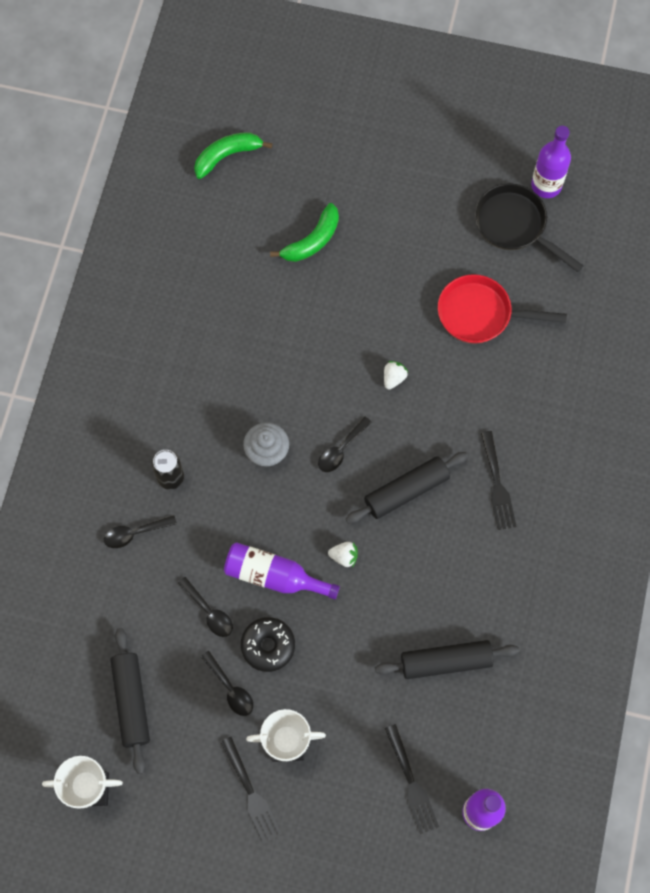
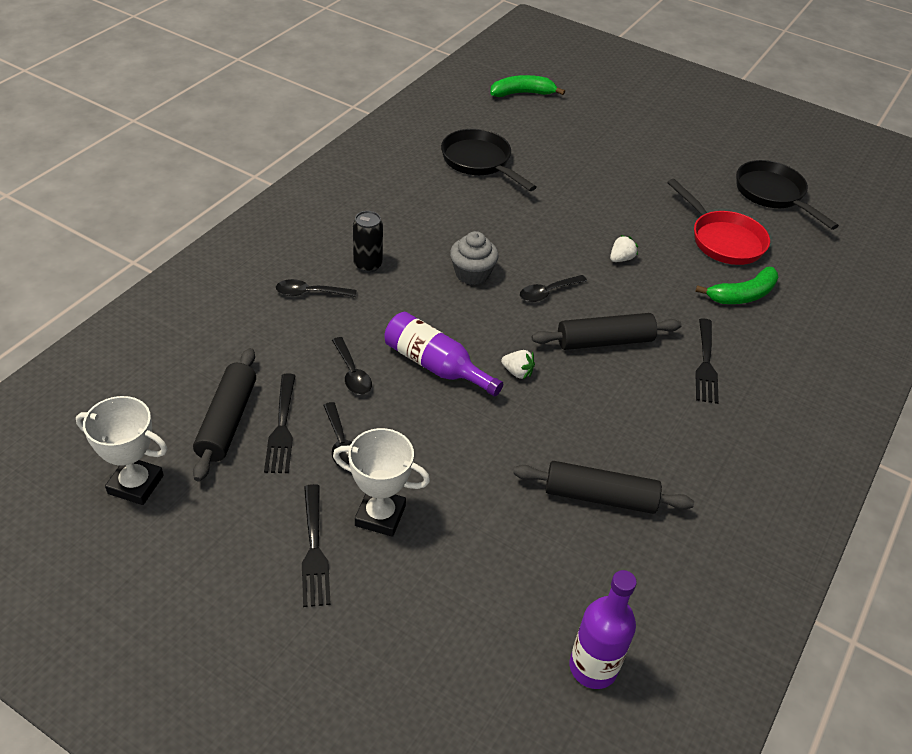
camera: 15 degrees right, 25 degrees down
black donut [241,617,295,672] -> none
green banana [270,203,339,262] -> green banana moved to [695,267,778,304]
black fork [385,724,439,834] -> black fork moved to [264,373,296,473]
red pan [438,274,567,344] -> red pan turned 150 degrees counterclockwise [667,179,770,265]
purple bottle [531,126,571,198] -> none
none -> black pan [441,129,536,191]

